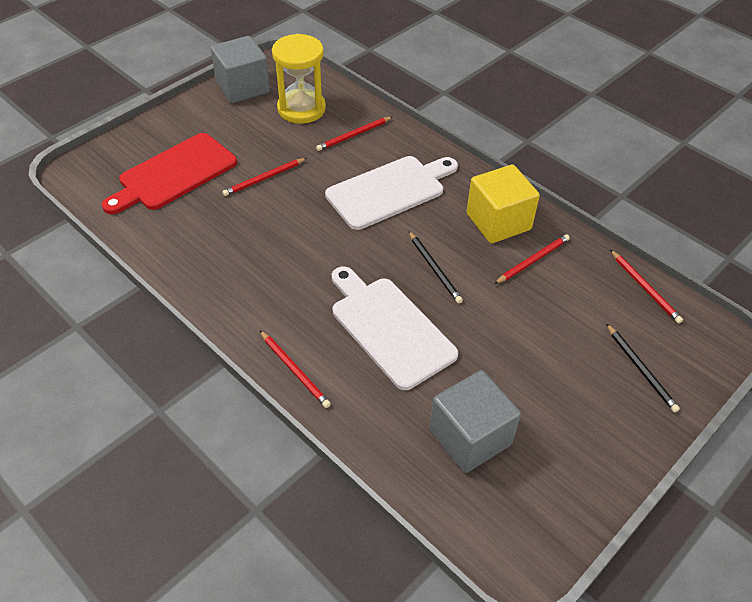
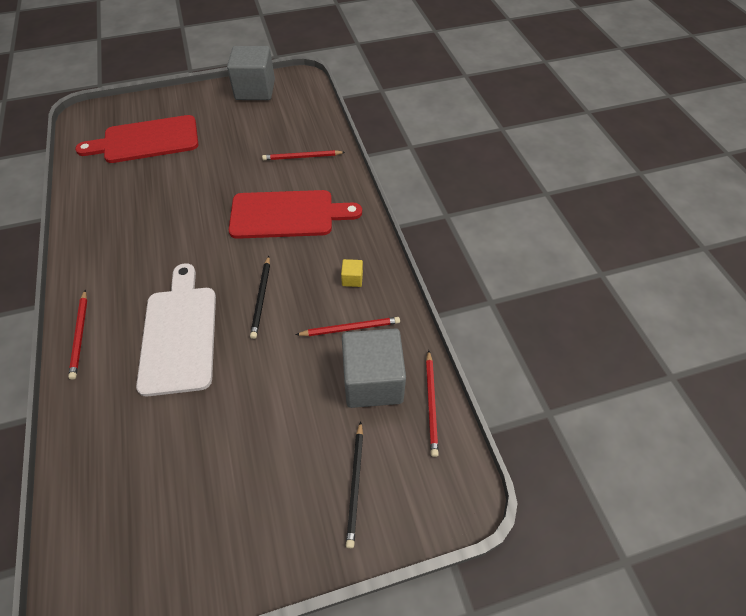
camera: 30 degrees right, 5 degrees up
red pencil [222,158,307,196] -> none
yellow hourglass [272,34,326,124] -> none
white cutting board [325,156,458,230] -> red cutting board [229,190,362,239]
grey cube [429,370,521,473] -> grey cube moved to [342,328,406,408]
yellow cube [466,164,540,243] -> yellow cube [341,259,363,287], size x0.40

